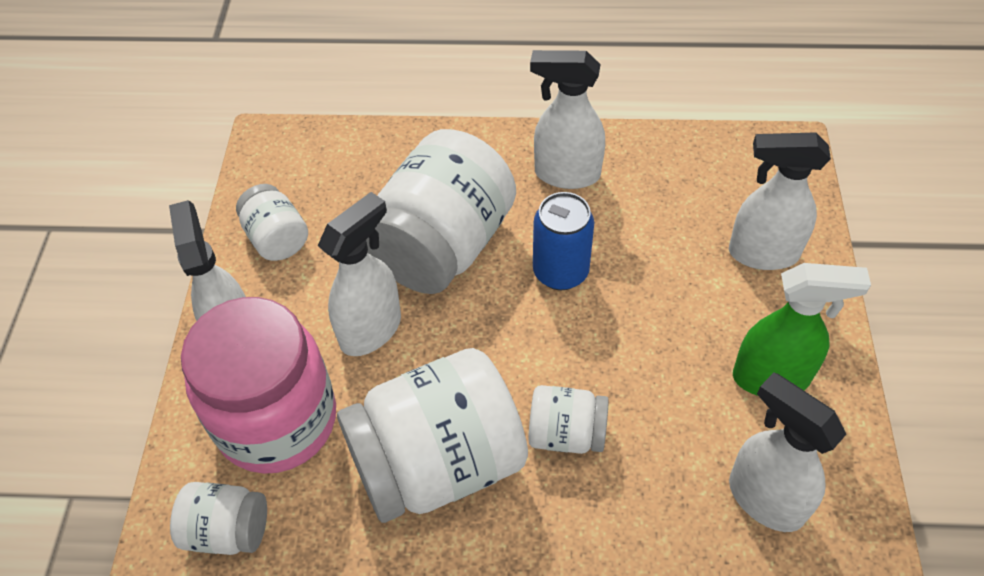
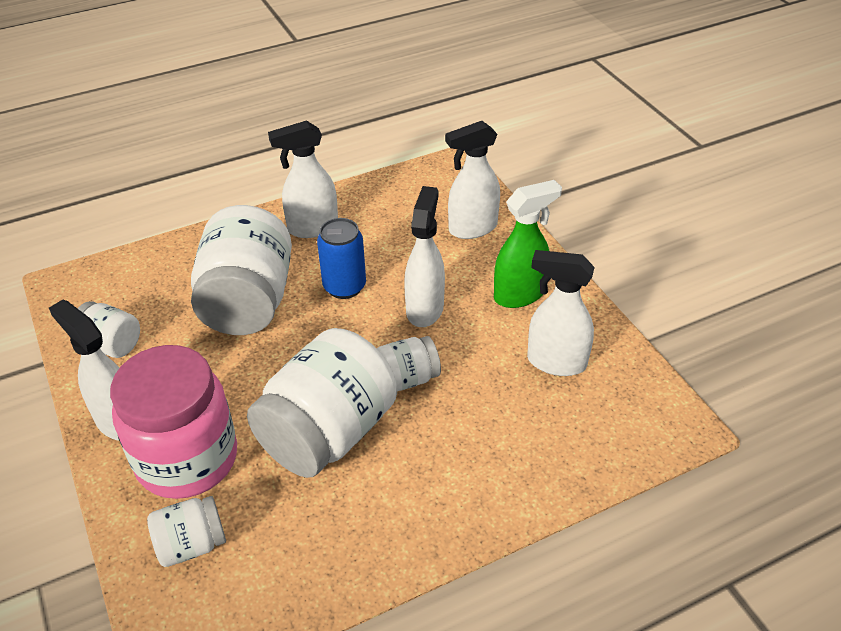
camera: 30 degrees left, 10 degrees down
white spray bottle [318,192,401,356] -> white spray bottle moved to [404,186,445,327]

